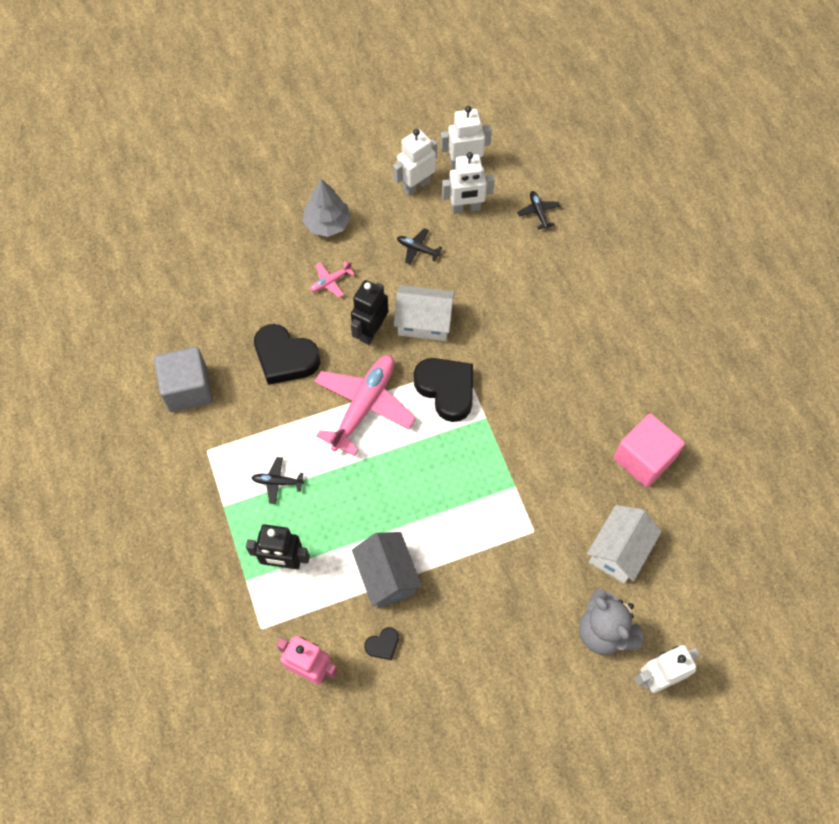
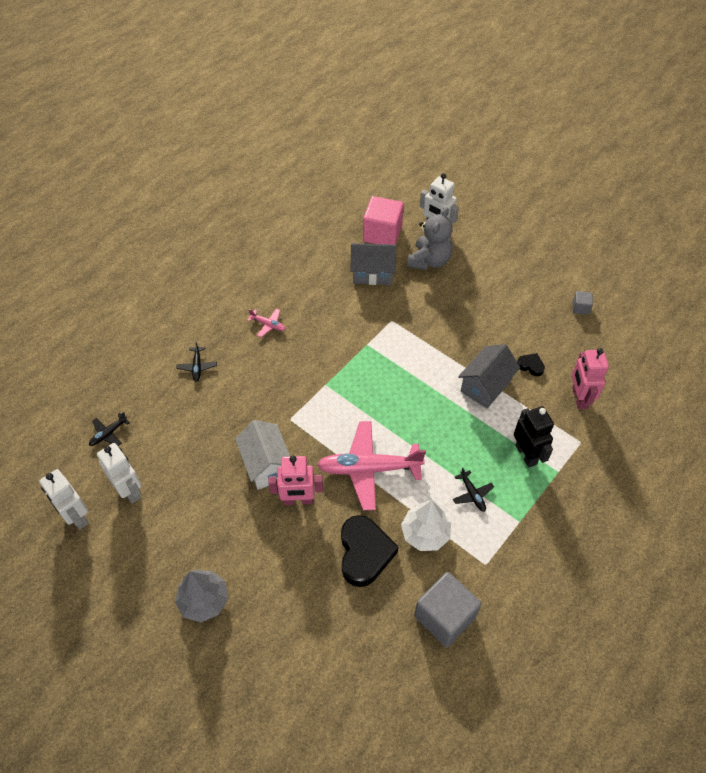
camera: 120 degrees left, 10 degrees down
pink plane [310,261,355,298] -> pink plane moved to [247,309,286,337]
black robot [351,280,388,345] -> pink robot [268,456,323,505]
white robot [393,129,437,196] -> none
black plane [397,228,442,265] -> black plane moved to [177,341,217,381]
black heart [414,358,473,422] -> none
white house [587,505,662,583] -> grey house [350,243,396,285]
pink cube [614,414,685,487] -> pink cube moved to [363,196,404,245]
none -> white tree [401,500,451,551]
none -> grey cube [573,291,593,315]

